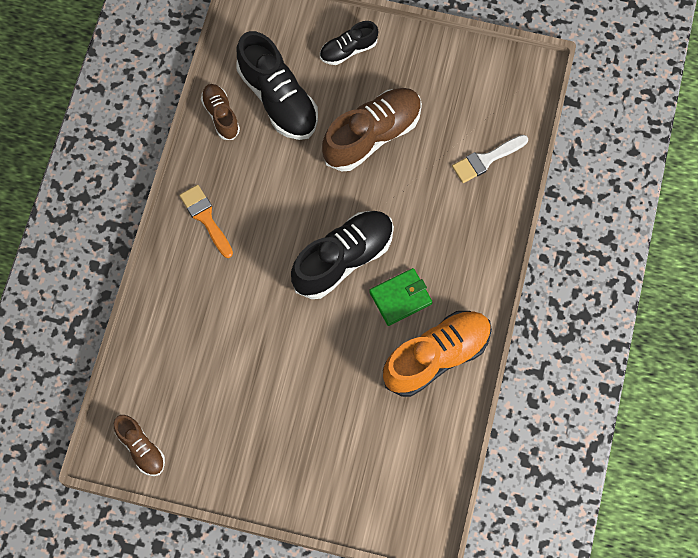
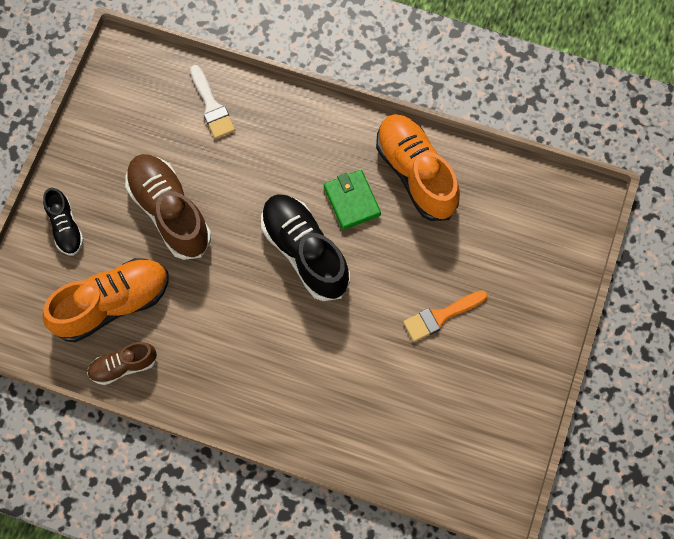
camera: 85 degrees left, 0 degrees up
brown shoe [114,415,165,476] -> none
orange brush [179,185,233,258] -> orange brush moved to [403,290,488,342]
black shoe [236,31,318,140] -> orange shoe [42,258,169,342]

